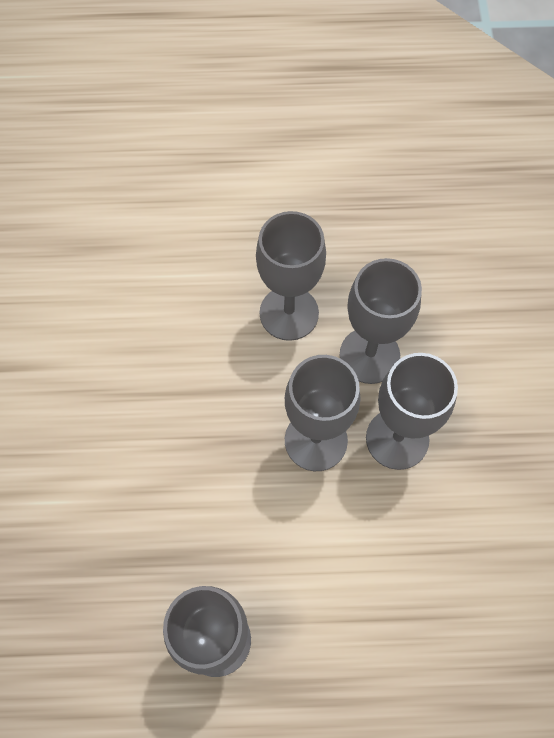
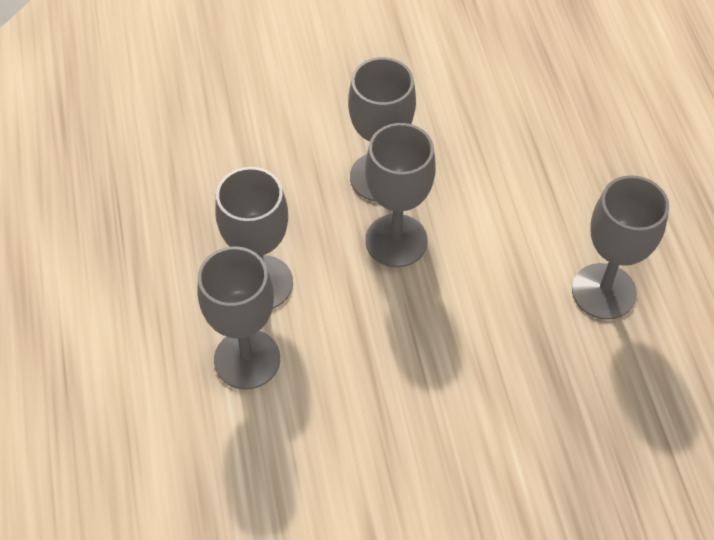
camera: 100 degrees left, 10 degrees down
grey goblet [340,258,422,384] -> grey goblet moved to [198,246,280,390]

